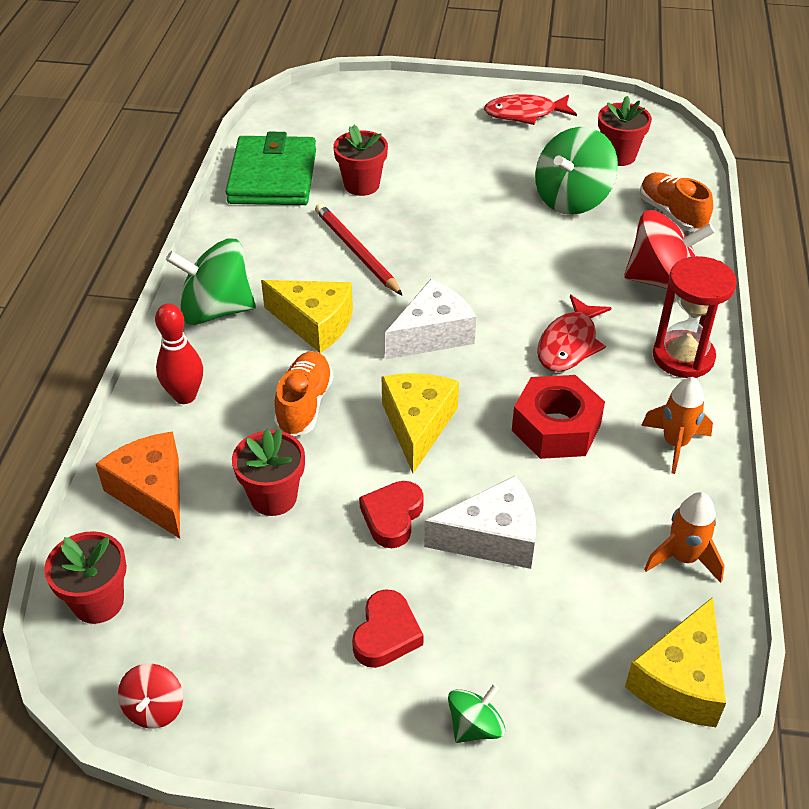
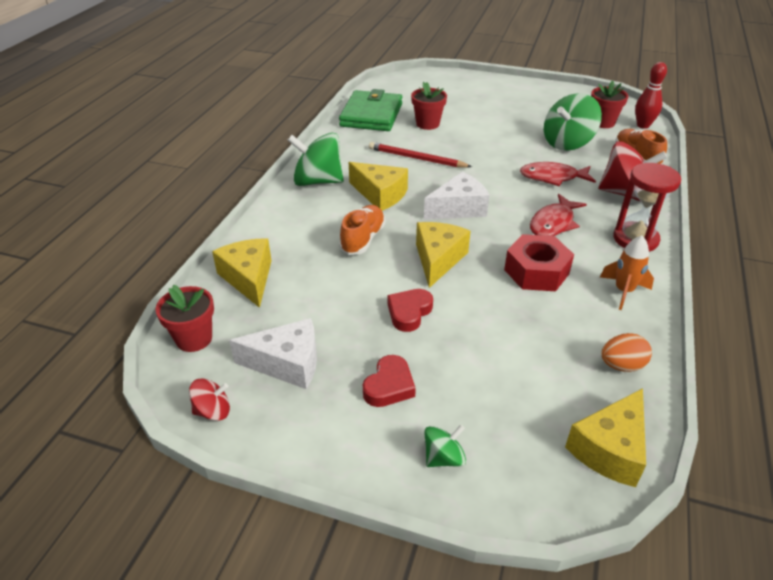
camera: 10 degrees right, 5 degrees down
orange cheese [96,431,180,539] -> yellow cheese [212,238,272,308]
red spinning top [118,664,183,728] -> red spinning top turned 120 degrees counterclockwise [189,378,230,421]
red bowling pin [155,303,203,404] -> red bowling pin moved to [635,62,667,129]
red flower pot [232,429,305,516] -> none
red pencil [315,204,403,296] -> red pencil turned 45 degrees counterclockwise [369,142,472,168]
white cheese [424,476,536,569] -> white cheese moved to [229,318,317,389]
red fish [484,94,577,125] -> red fish moved to [520,162,596,187]
orange rocket [644,492,725,583] -> orange egg [601,333,652,372]

